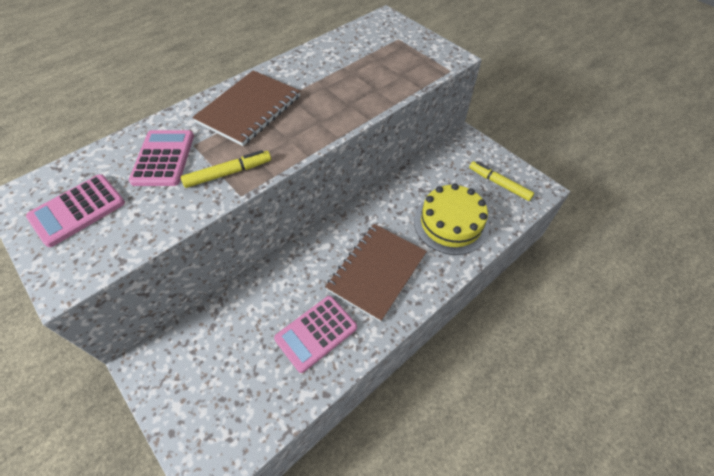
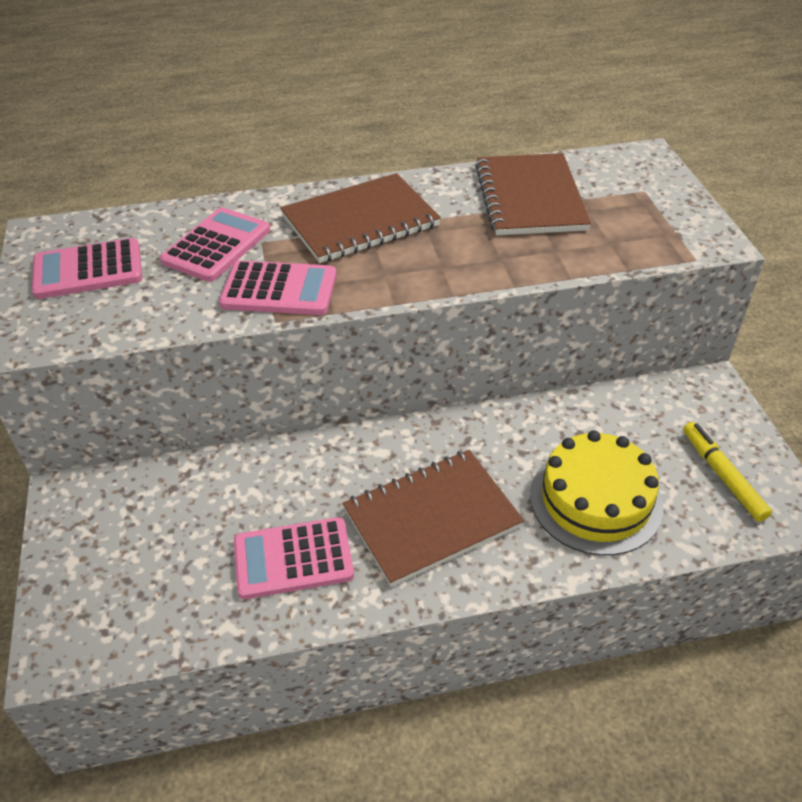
camera: 30 degrees right, 10 degrees down
yellow marker [181,150,271,188] -> pink calculator [219,260,337,315]
none -> brown notebook [475,153,591,235]

